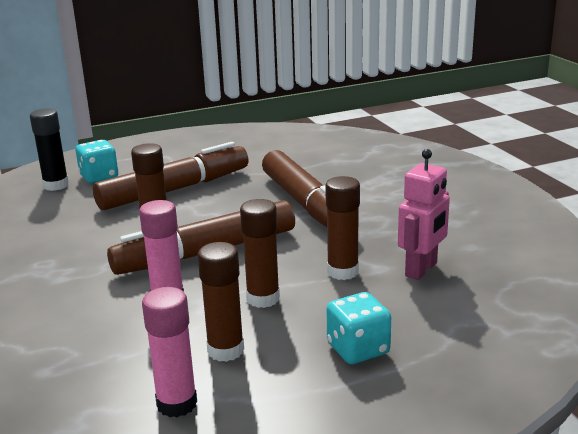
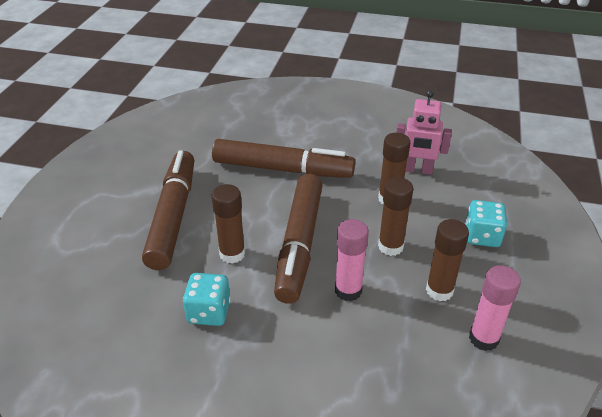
camera: 55 degrees left, 15 degrees up
black glue stick [30,108,69,191] -> none
turquoise dice [76,140,118,183] -> turquoise dice moved to [183,273,231,326]
pink robot [398,149,450,280] -> pink robot turned 120 degrees clockwise [397,90,452,175]

